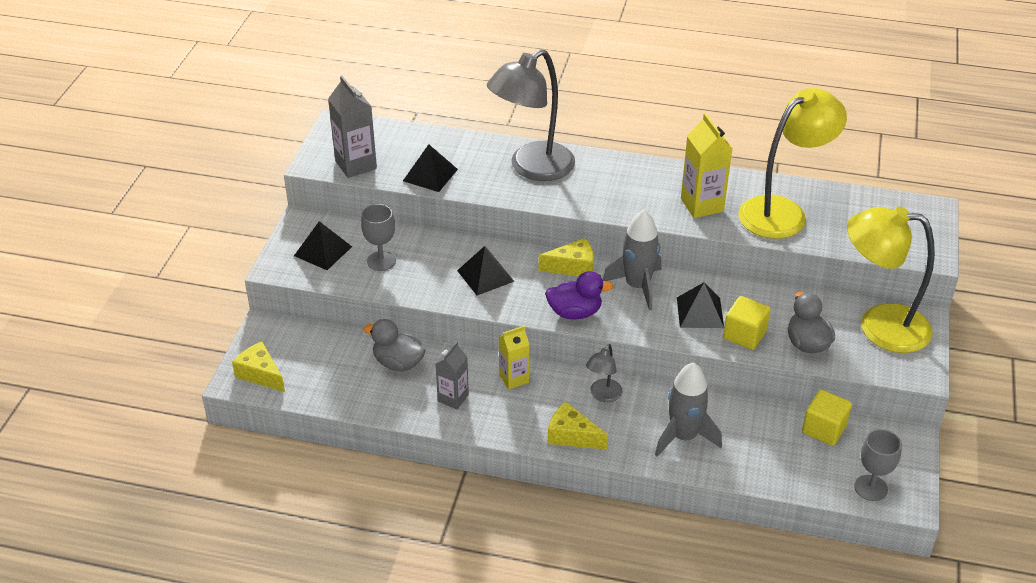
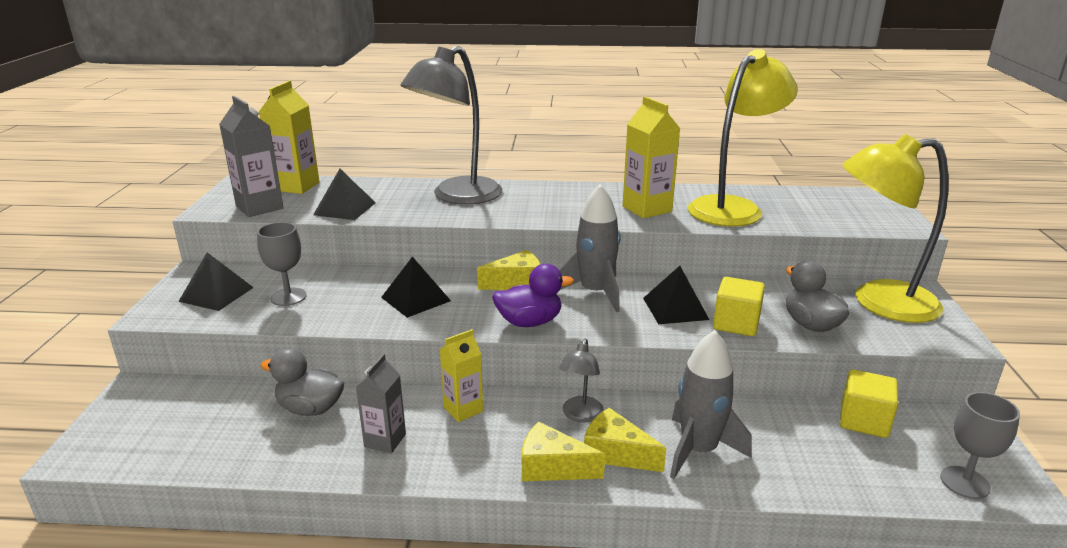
camera: 10 degrees left, 15 degrees down
yellow cheese [232,342,285,392] -> yellow cheese moved to [584,408,666,472]
none -> yellow carton [259,81,319,194]

